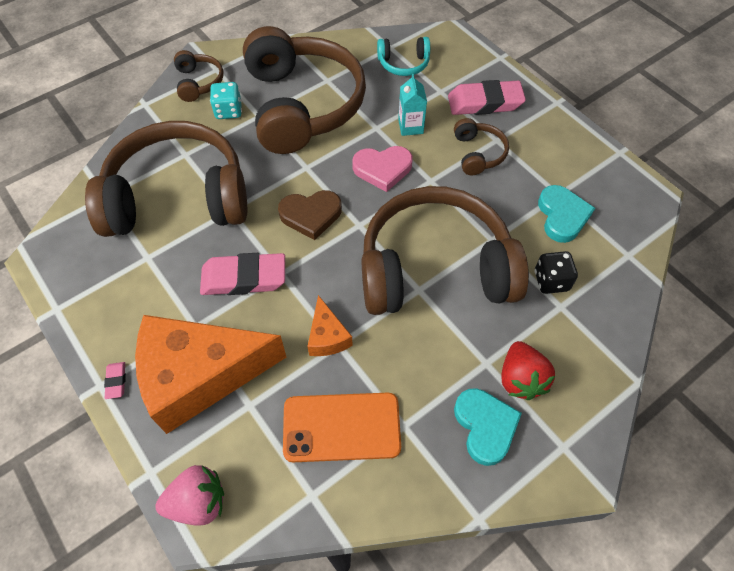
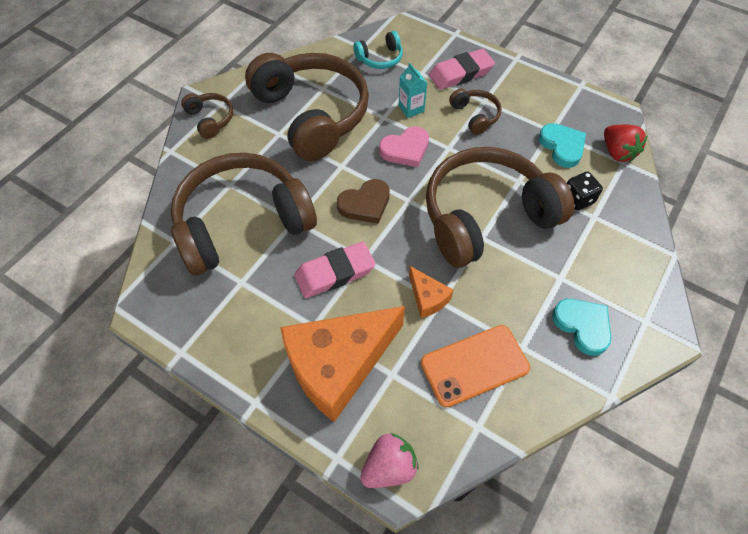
camera: 20 degrees left, 0 degrees up
pink eraser [104,362,126,399] -> none
turquoise dice [210,82,242,119] -> none
red strawberry [502,341,555,400] -> red strawberry moved to [604,124,648,162]

